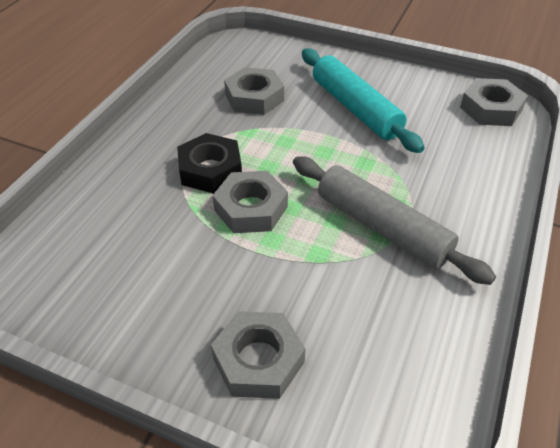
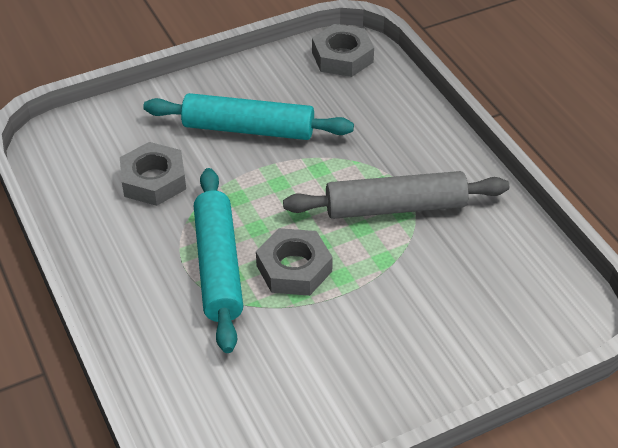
camera: 50 degrees left, 0 degrees up
black nut [177,133,242,194] -> turquoise rolling pin [194,168,243,353]
grey nut [211,311,306,399] -> none

